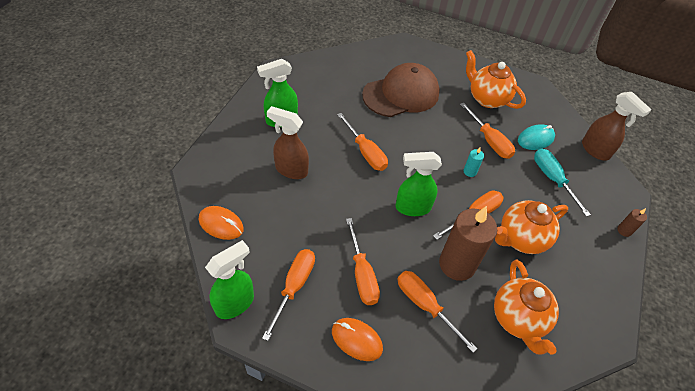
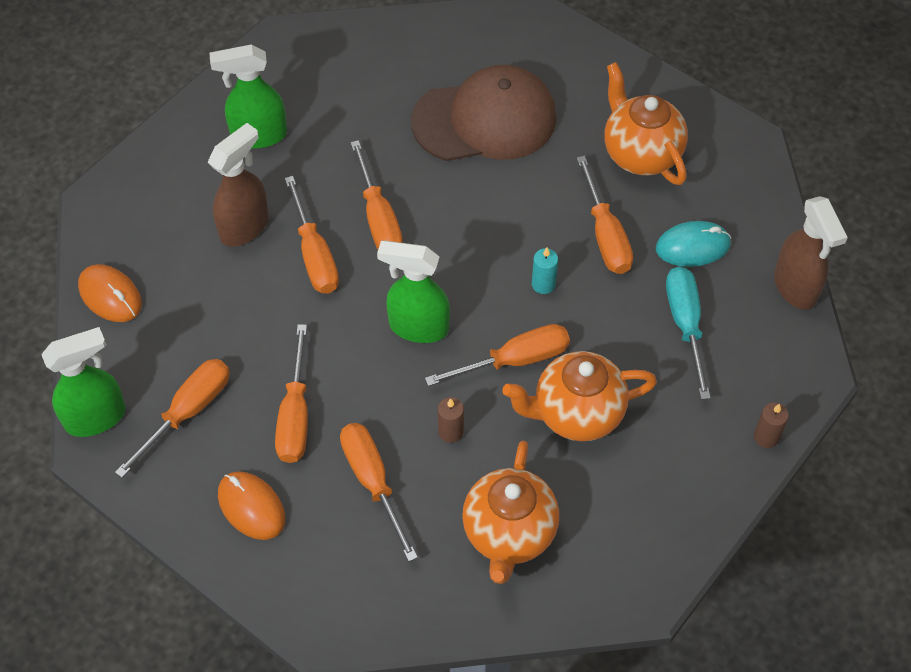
camera: 20 degrees right, 5 degrees up
brown spray bottle [267,106,309,179] -> brown spray bottle turned 90 degrees clockwise [208,123,269,247]
brown candle [439,206,497,281] -> brown candle [438,397,464,443], size x0.42
none -> orange screwdriver [285,176,339,293]

